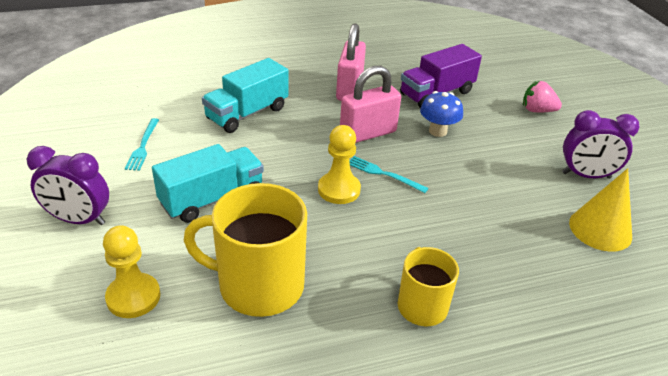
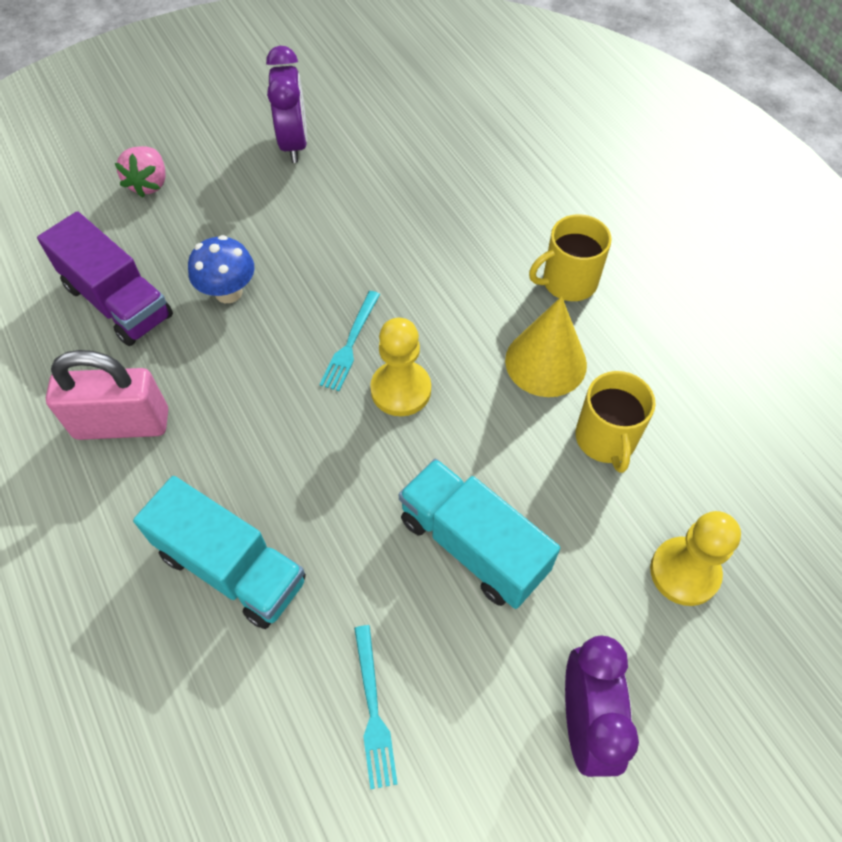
camera: 100 degrees left, 20 degrees up
turquoise fork [125,118,159,171] -> turquoise fork turned 90 degrees clockwise [354,625,398,789]
yellow mug [184,183,307,317] -> yellow mug [575,371,656,473], size x0.60
pink padlock [340,66,401,143] -> none
yellow cone [569,168,632,252] -> yellow cone moved to [505,296,587,397]

